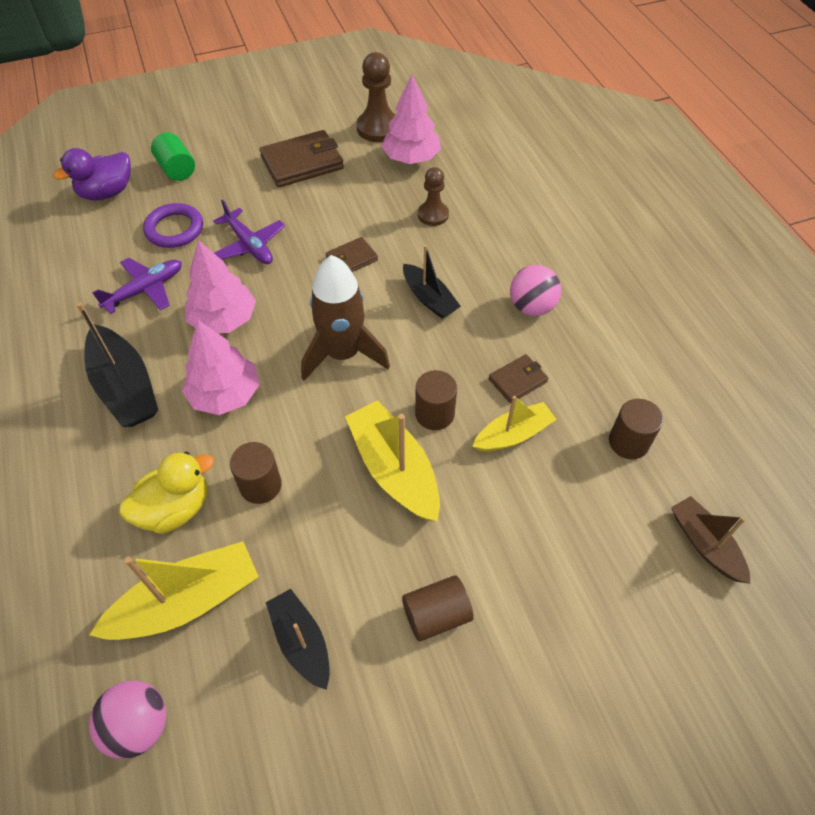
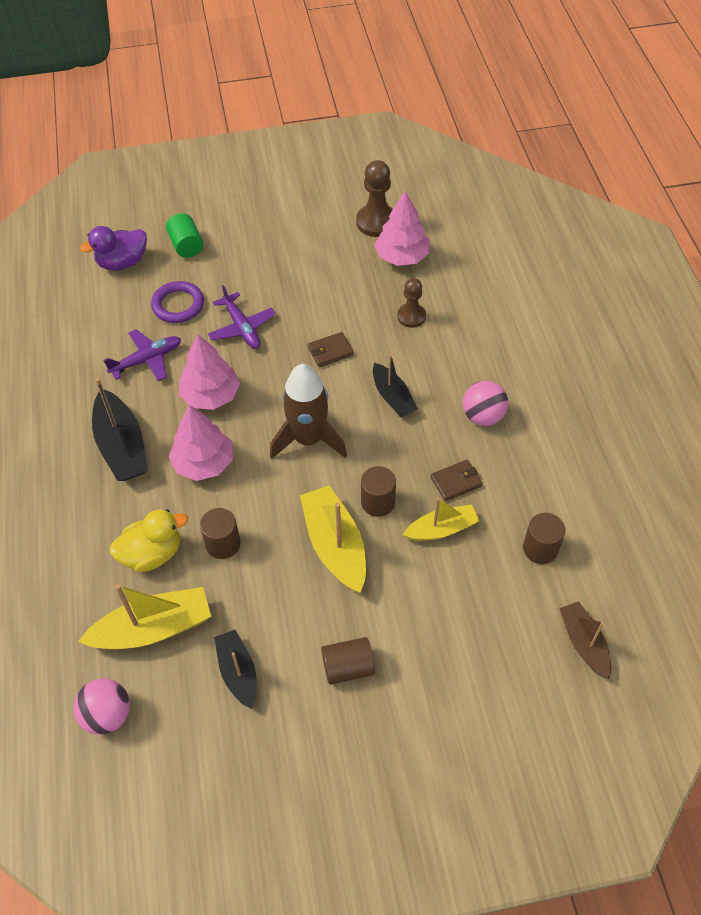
camera: 10 degrees right, 0 degrees up
brown wallet [260,130,344,187] -> none

